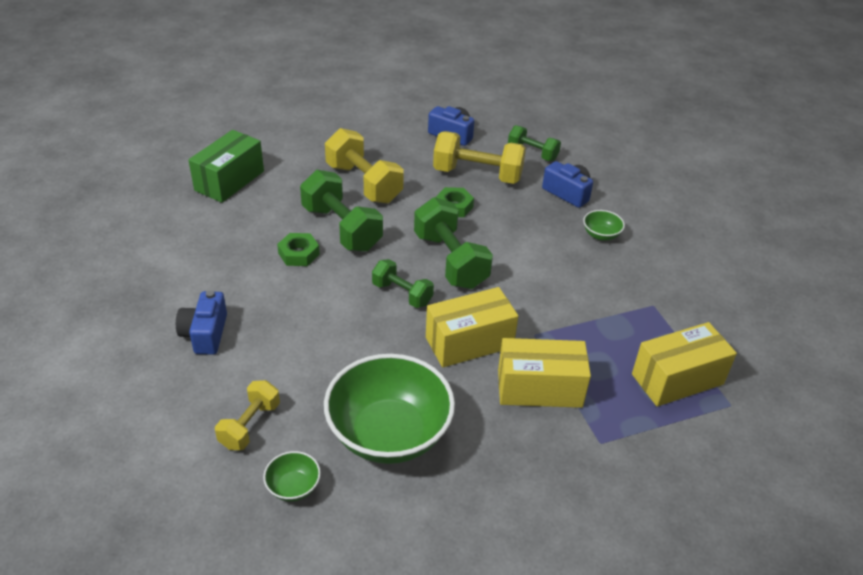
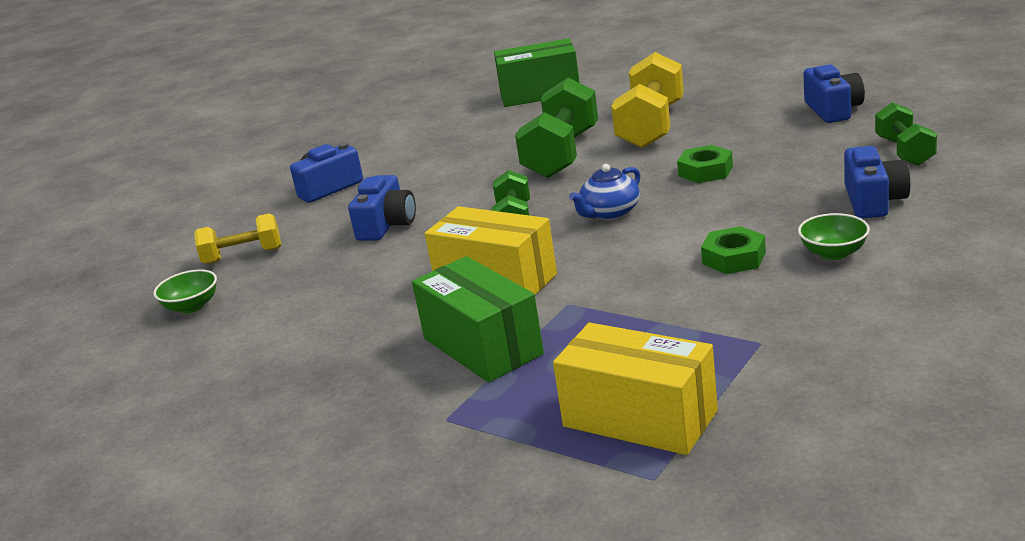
camera: 60 degrees right, 15 degrees down
green nut [277,233,320,266] -> green nut moved to [701,226,766,274]
green bowl [324,354,455,464] -> none
green dumbbell [414,197,493,289] -> blue teapot [569,164,641,220]
yellow dumbbell [433,131,526,184] -> none
yellow box [498,338,591,408] -> green box [412,256,544,383]
none -> blue camera [348,175,416,241]

